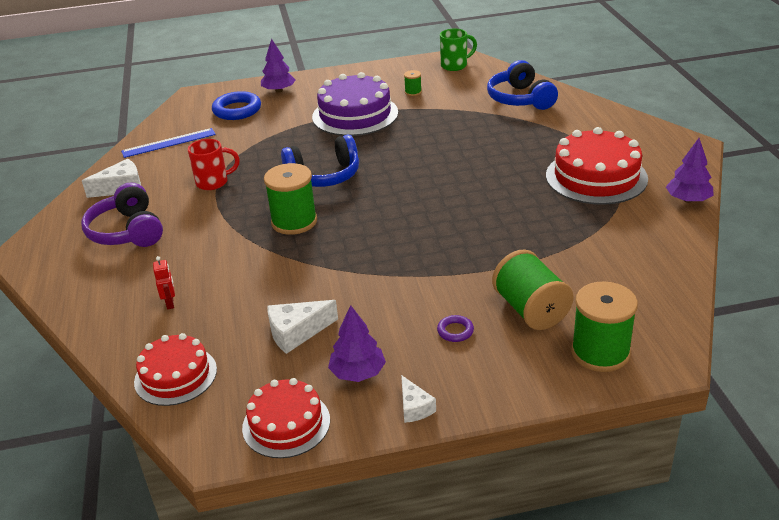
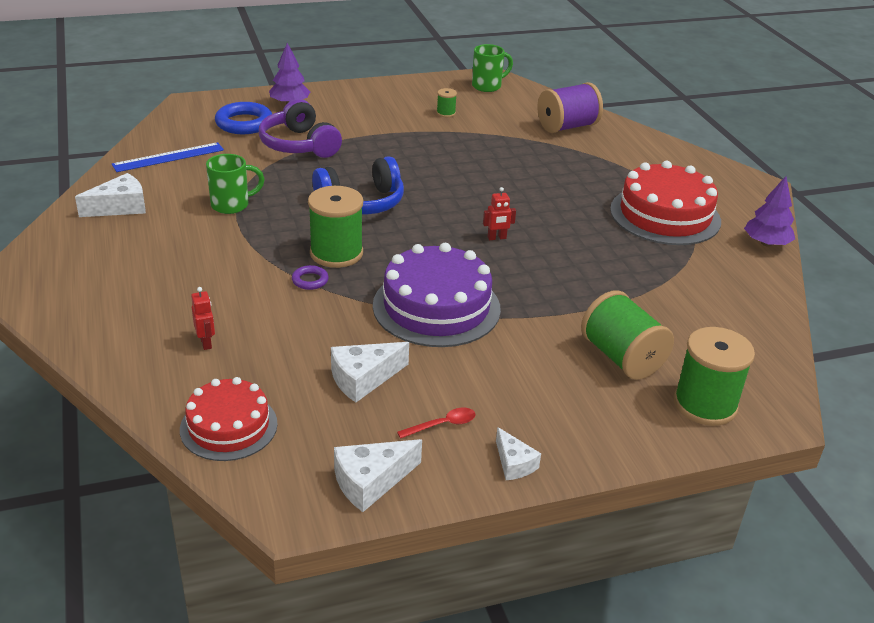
camera: 10 degrees left, 0 degrees up
purple headphones [81,182,163,247] -> purple headphones moved to [259,99,342,158]
red mug [188,139,240,190] -> green mug [206,154,265,214]
red cake [242,378,330,458] -> white cheese [334,439,422,512]
purple cake [312,72,398,136] -> purple cake moved to [373,243,501,347]
purple tree [328,305,386,382] -> red spoon [397,408,476,439]
purple ring [437,315,474,342] -> purple ring moved to [292,265,329,290]
blue headphones [487,60,558,110] -> purple spool [538,82,603,133]
none -> red robot [483,187,516,240]

